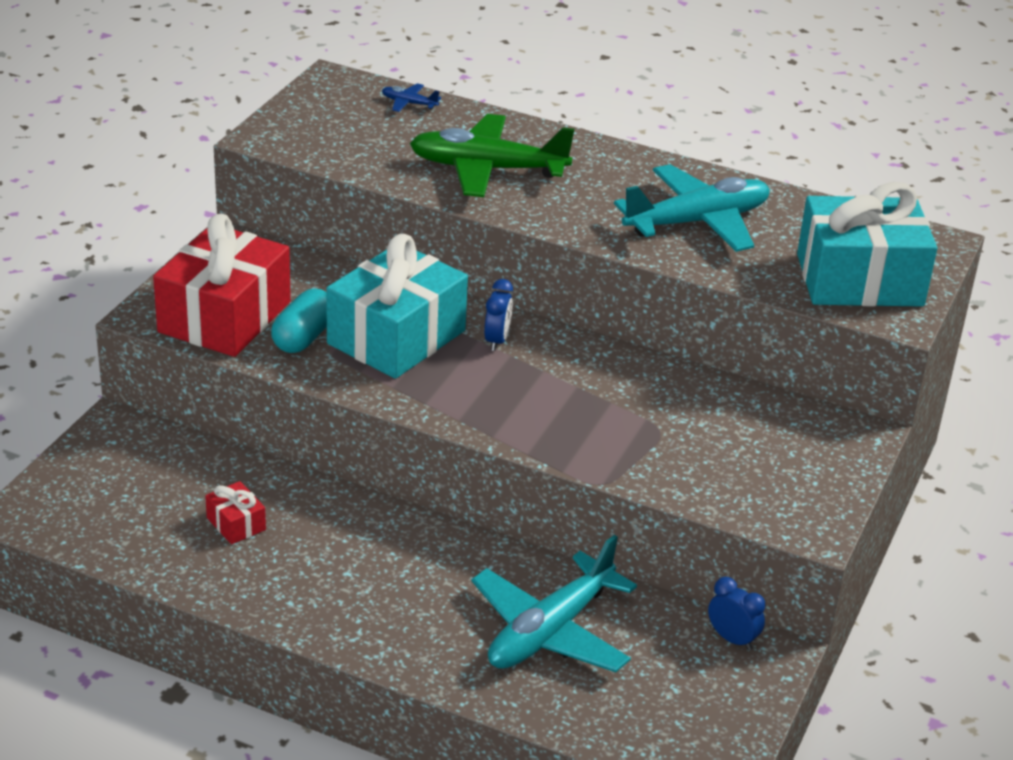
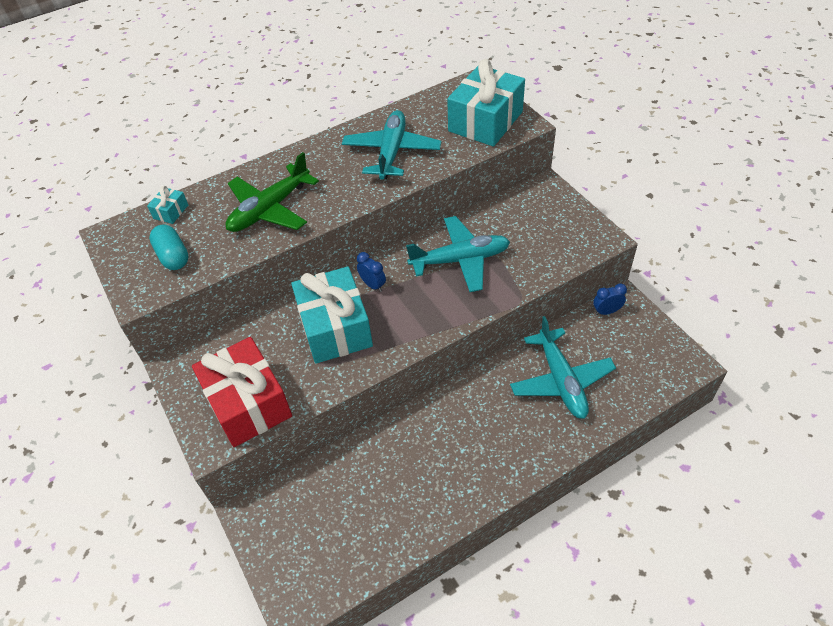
camera: 50 degrees left, 15 degrees up
red gift [205,481,266,544] -> none
turquoise capsule [271,289,327,353] -> turquoise capsule moved to [149,225,189,270]
blue plane [382,83,441,112] -> turquoise gift [147,186,188,224]
none -> turquoise plane [406,216,510,292]

